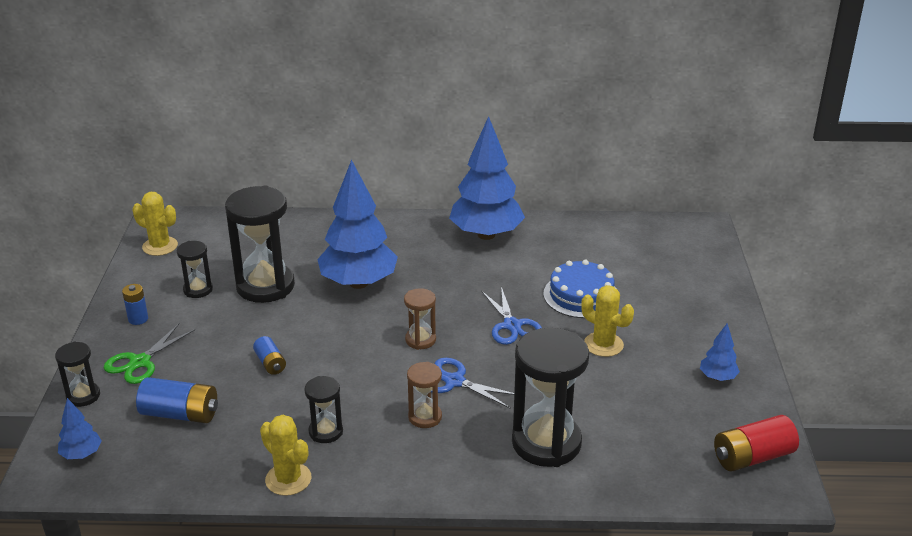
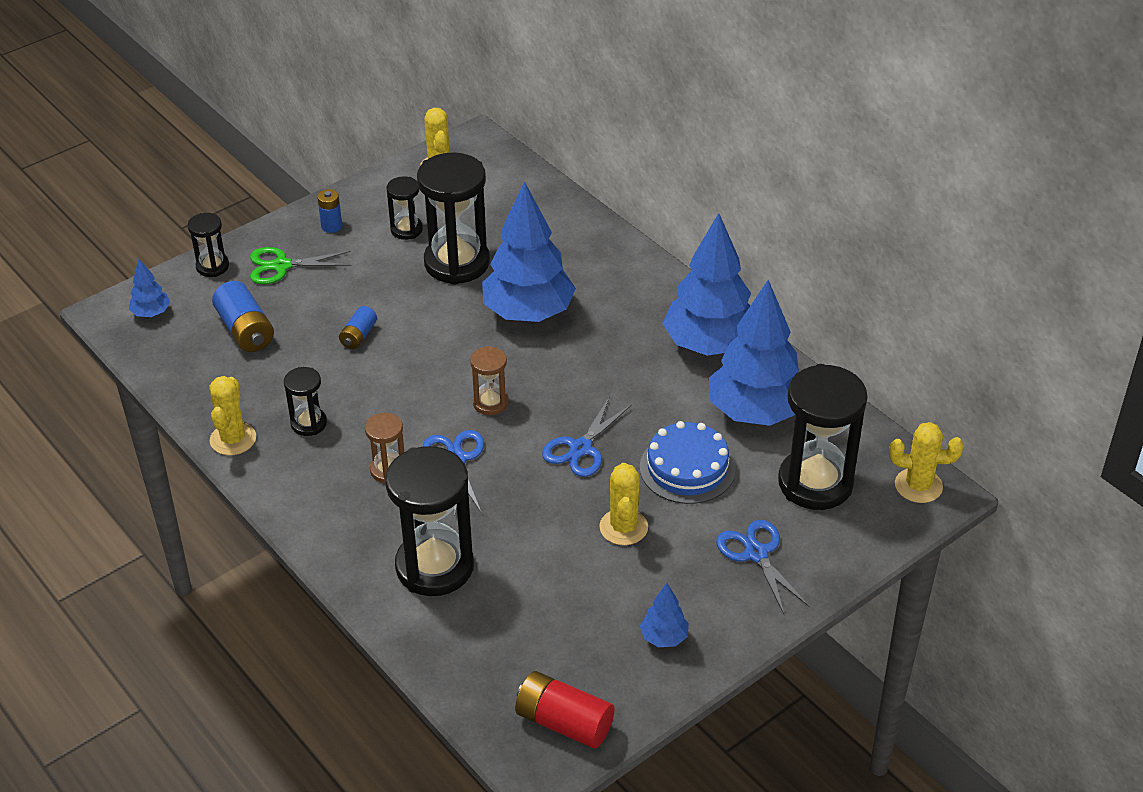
camera: 50 degrees right, 10 degrees up
none -> blue tree [709,280,799,426]
none -> blue scissors [716,520,810,615]
none -> black hourglass [778,364,867,510]
none -> yellow cactus [889,422,964,503]

